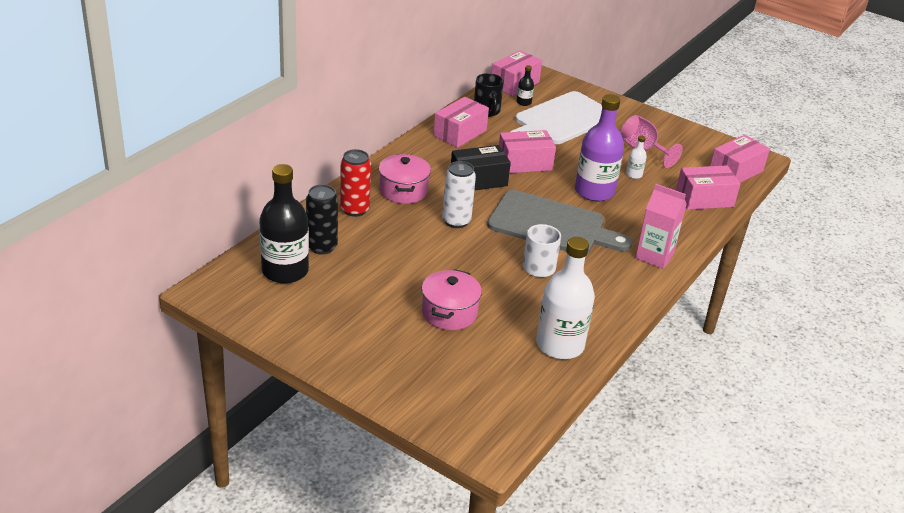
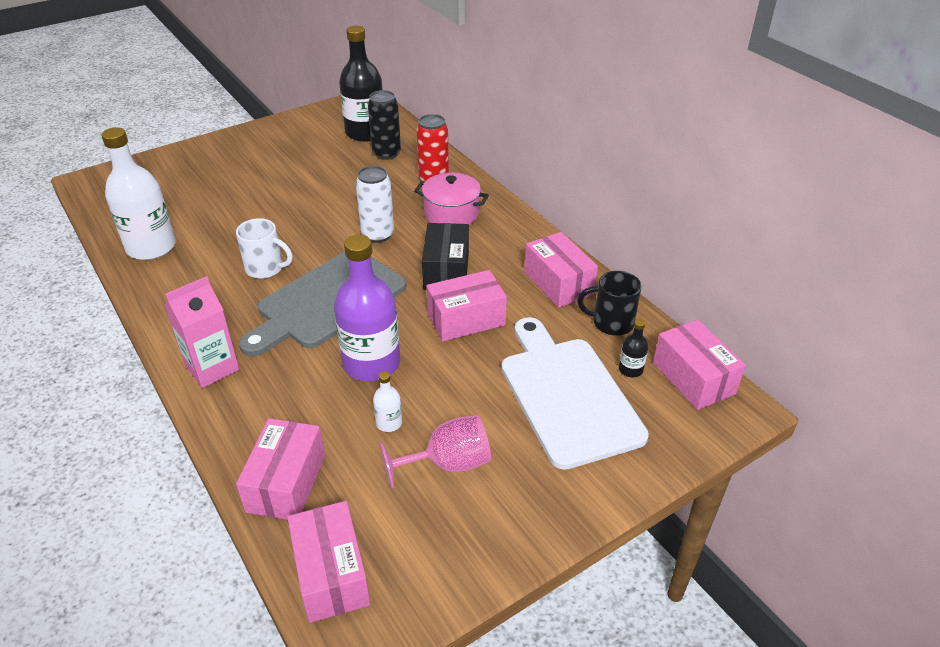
camera: 115 degrees right, 5 degrees up
pink pot [422,269,482,330] -> none
pink box [499,130,556,173] -> pink box turned 60 degrees clockwise [426,270,507,342]

